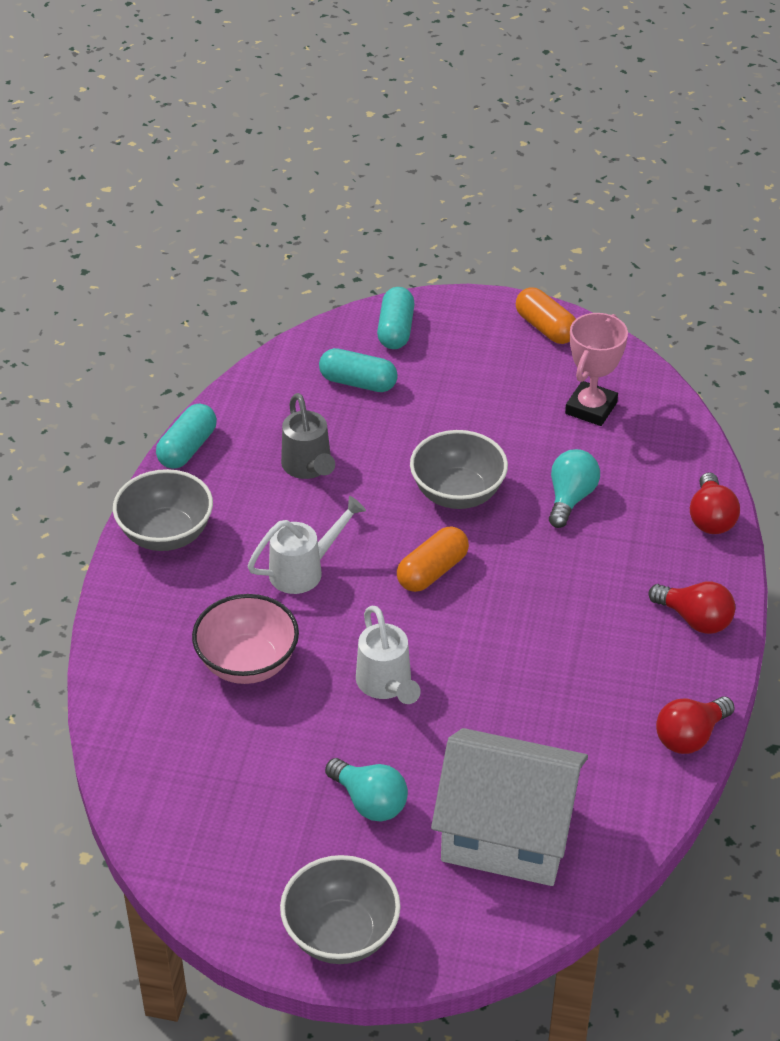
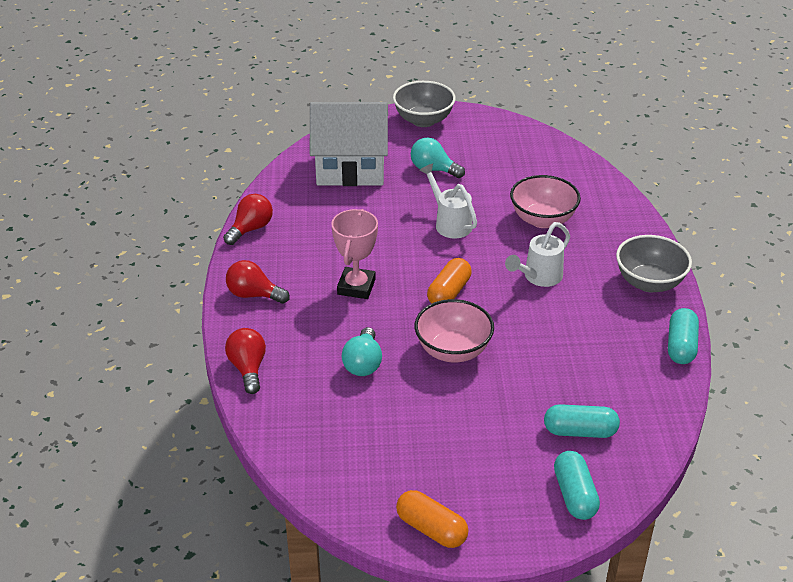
camera: 165 degrees right, 5 degrees down
grey watering can [281,393,335,479] -> none
grey bowl [410,430,508,509] -> pink bowl [414,299,494,362]
pink trophy [565,313,628,426] -> pink trophy moved to [331,209,378,299]

